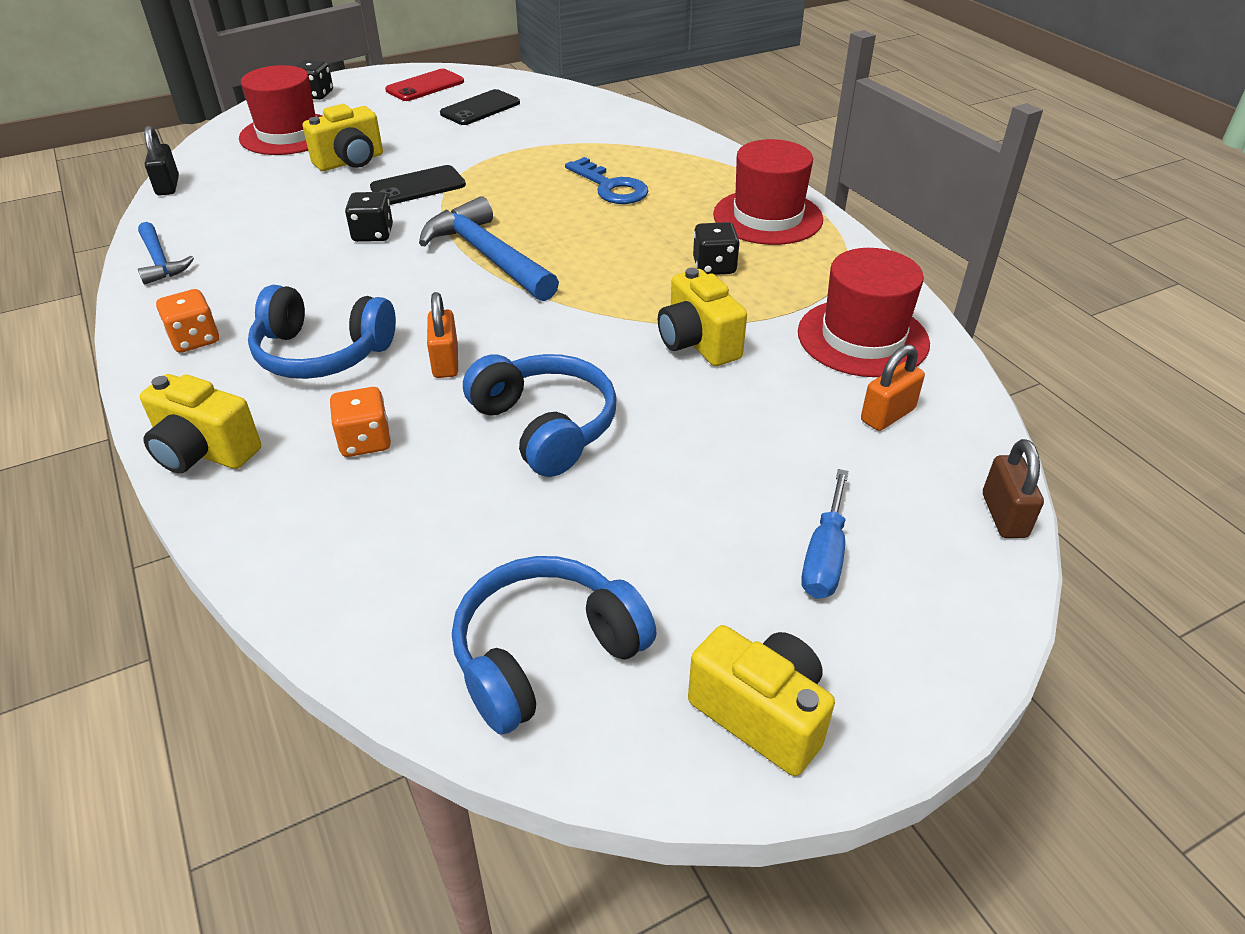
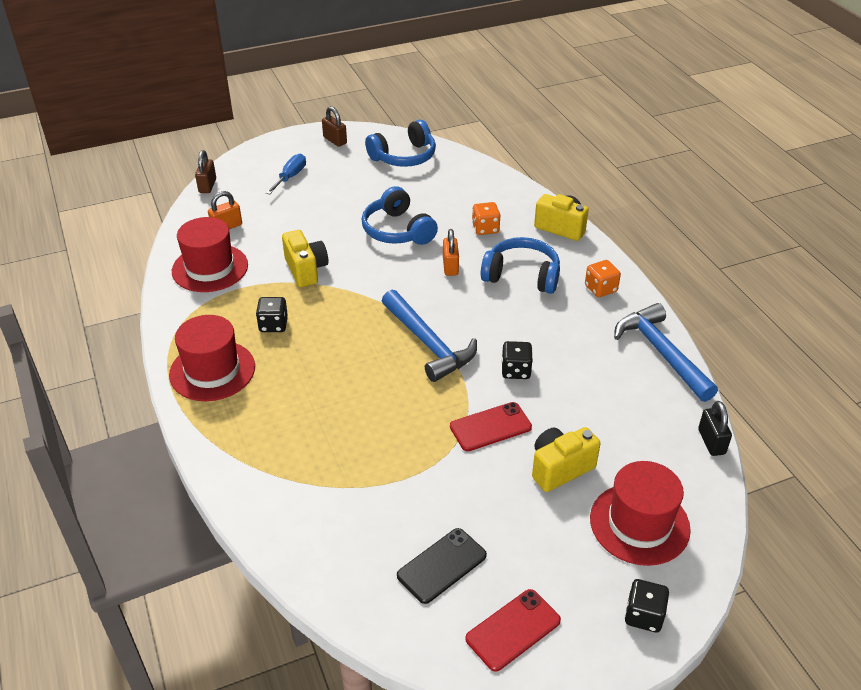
camera: 175 degrees left, 0 degrees up
blue hammer [138,222,194,285] -> blue hammer [614,303,718,402], size x1.75
black phone [370,165,466,205] -> red phone [450,402,532,451]
blue key [565,157,648,204] -> none
yellow camera [688,625,835,776] -> brown padlock [322,106,347,147]

